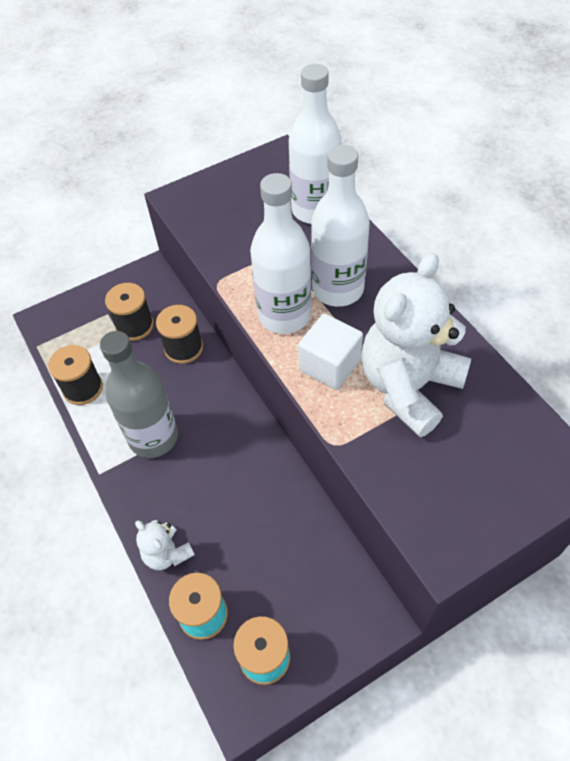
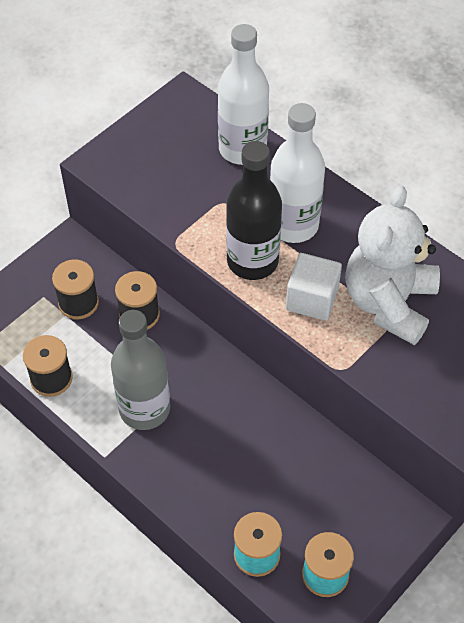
camera: 20 degrees left, 0 degrees up
white teddy bear [135,520,195,570] -> none
white bottle [250,173,311,334] -> black bottle [226,141,282,280]

